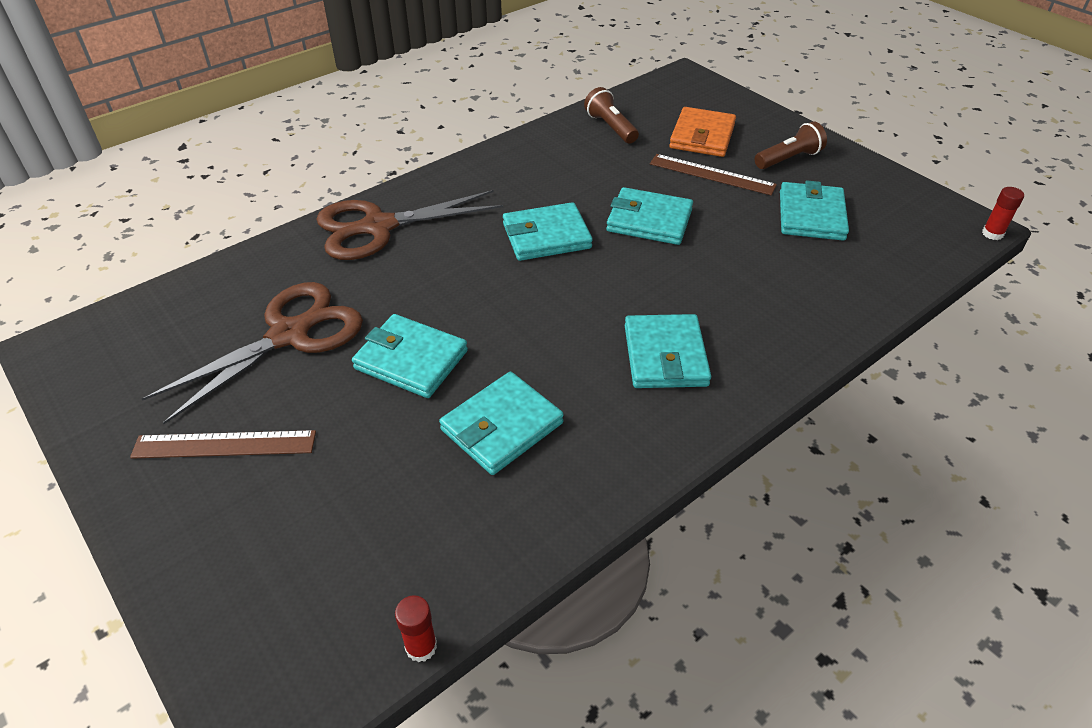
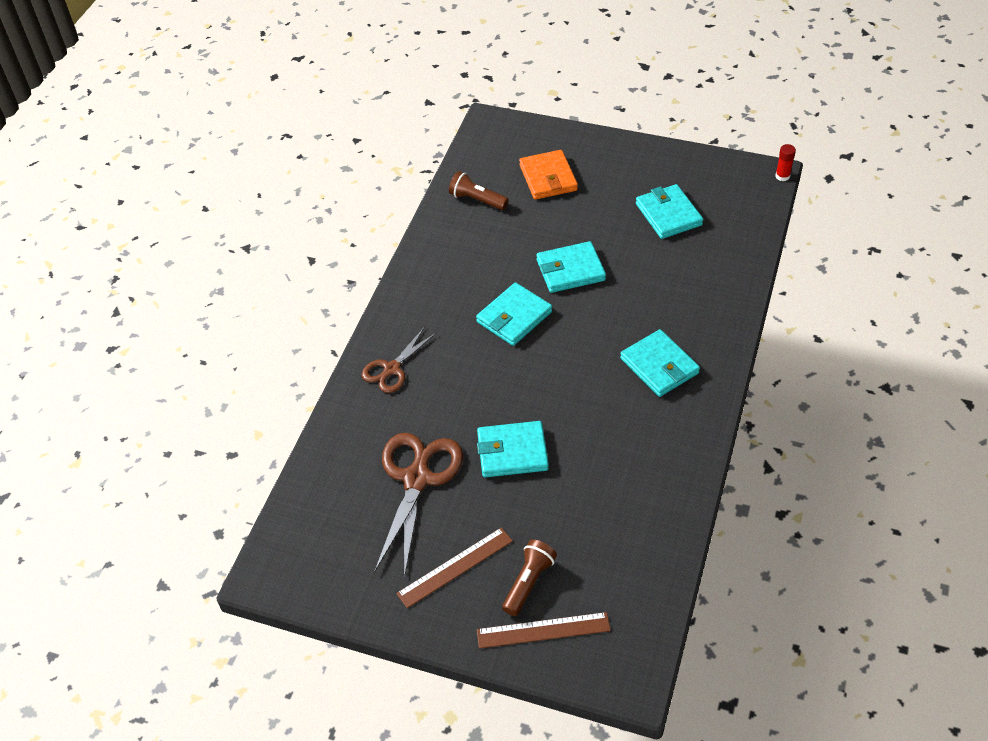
camera: 30 degrees left, 5 degrees up
brown scissors [316,190,503,260] -> brown scissors [362,326,437,393], size x0.59
red glue stick [395,595,437,662] -> none
turquoise wallet [439,372,564,475] -> none
brown ruler [650,154,777,195] -> brown ruler moved to [477,612,611,648]
brown flashlight [755,121,827,169] -> brown flashlight moved to [502,539,557,616]

